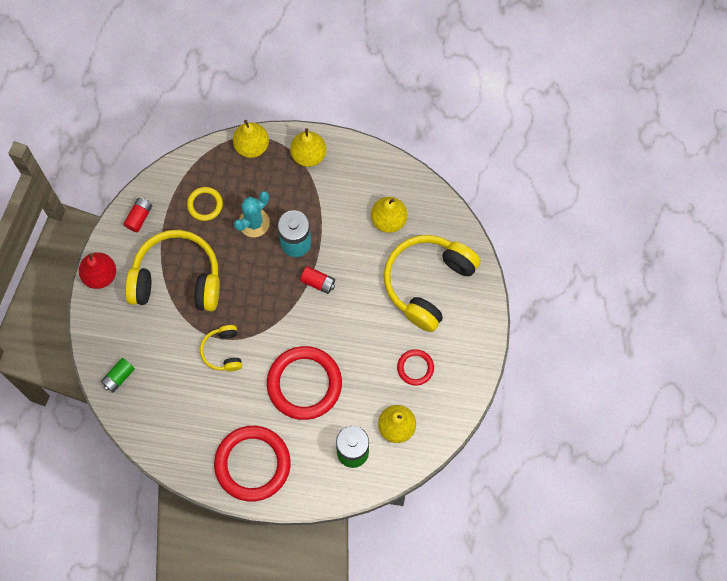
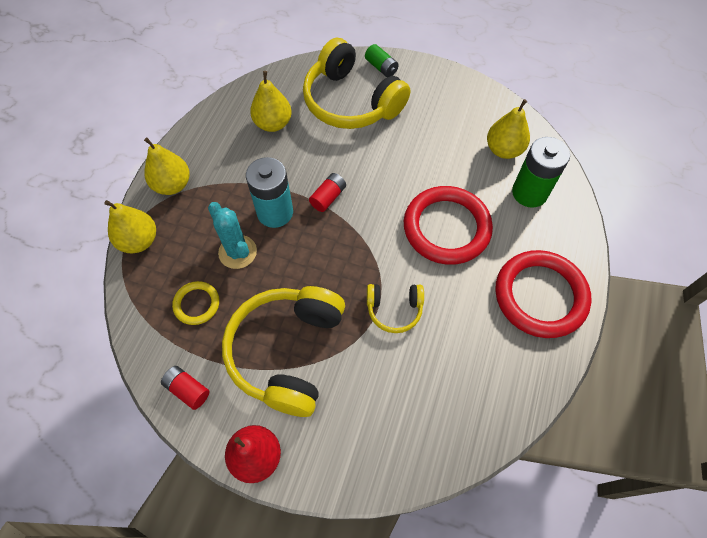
camera: 80 degrees left, 10 degrees down
green battery [101,358,135,393] -> green battery moved to [365,44,399,77]
red ring [397,349,434,385] -> none

